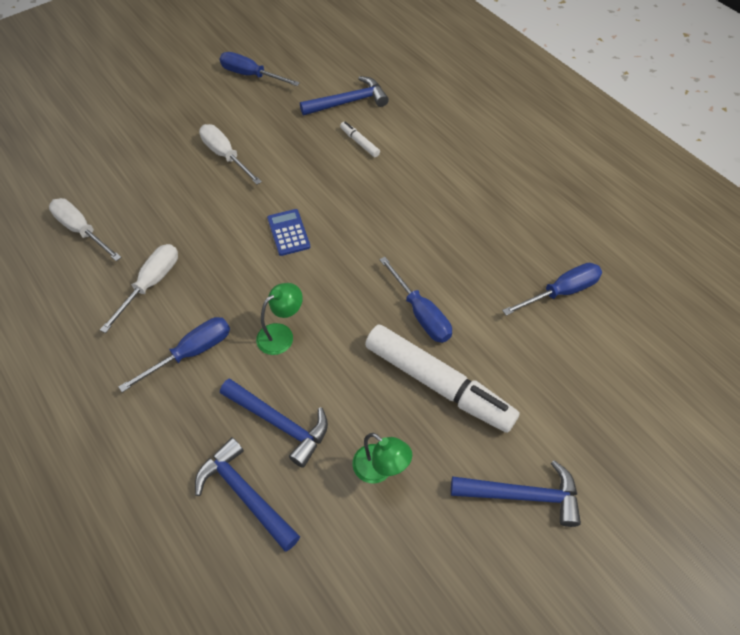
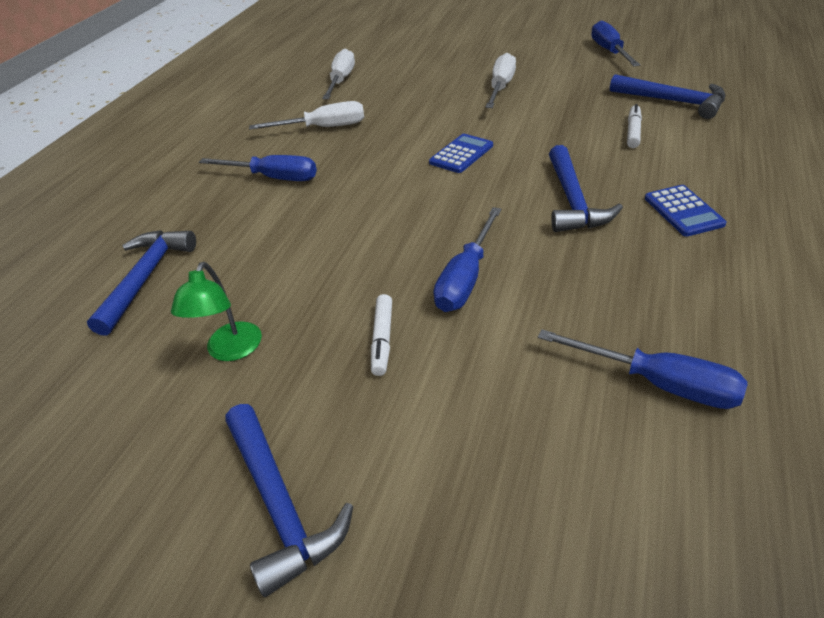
camera: 60 degrees right, 15 degrees down
blue hammer [220,378,328,468] -> blue hammer moved to [549,145,623,232]
green lamp [256,283,303,355] -> none
white marker [365,325,520,433] -> white marker [371,294,392,376], size x0.42
none -> blue calculator [645,185,727,237]

